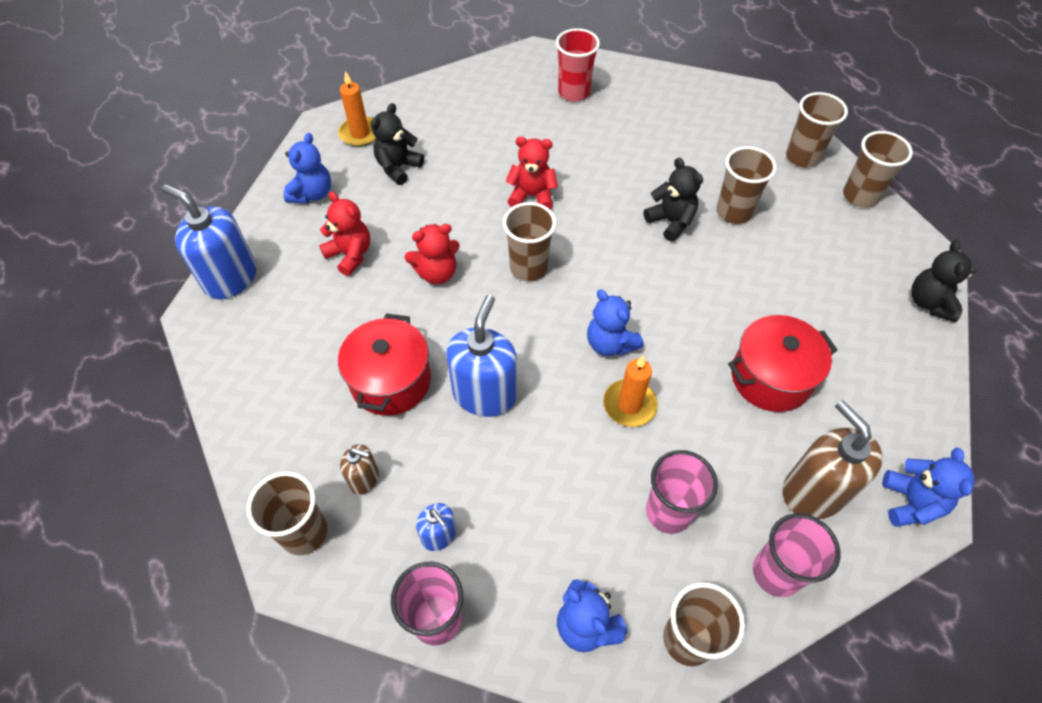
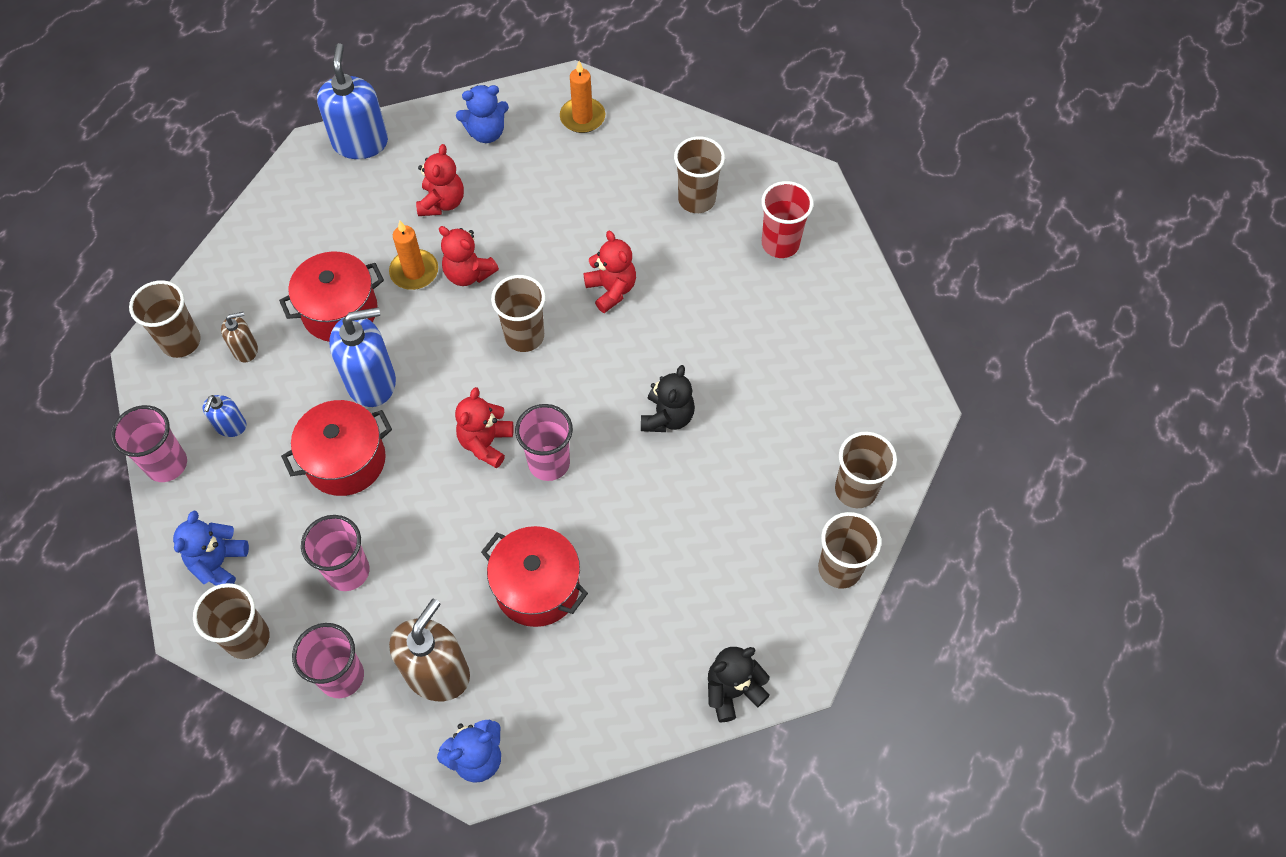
camera: 55 degrees right, 5 degrees up
brown soap dispenser [340,444,379,495] -> brown soap dispenser turned 90 degrees counterclockwise [221,312,258,363]
black teddy bear [371,103,424,185] -> none
blue teddy bear [587,289,643,356] -> red teddy bear [455,387,513,468]
orange candle [603,356,658,427] -> orange candle moved to [389,221,438,290]
brown cup [716,146,776,224] -> brown cup moved to [674,136,725,213]
none -> red pot [281,400,392,496]
none -> pink cup [515,404,573,481]

